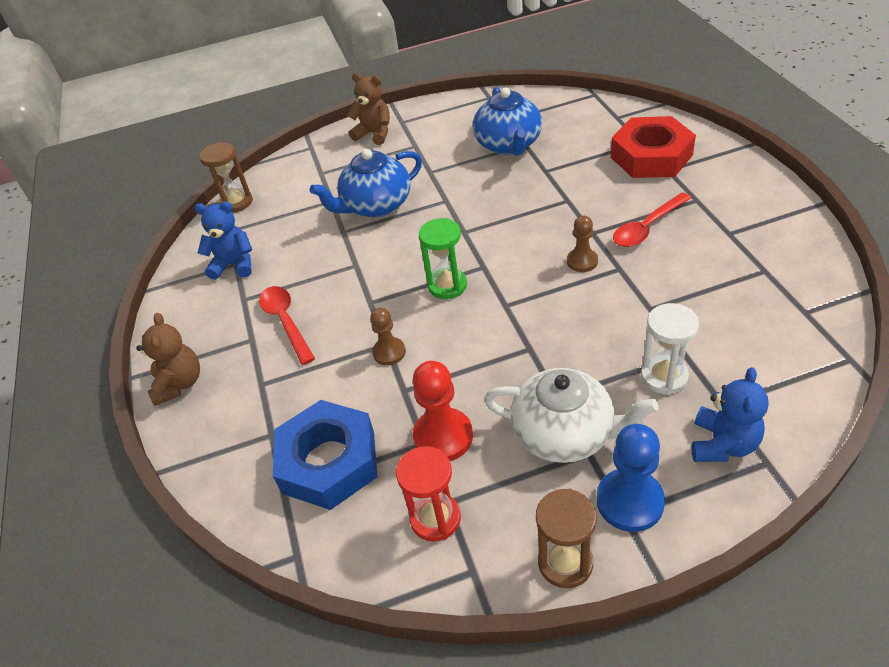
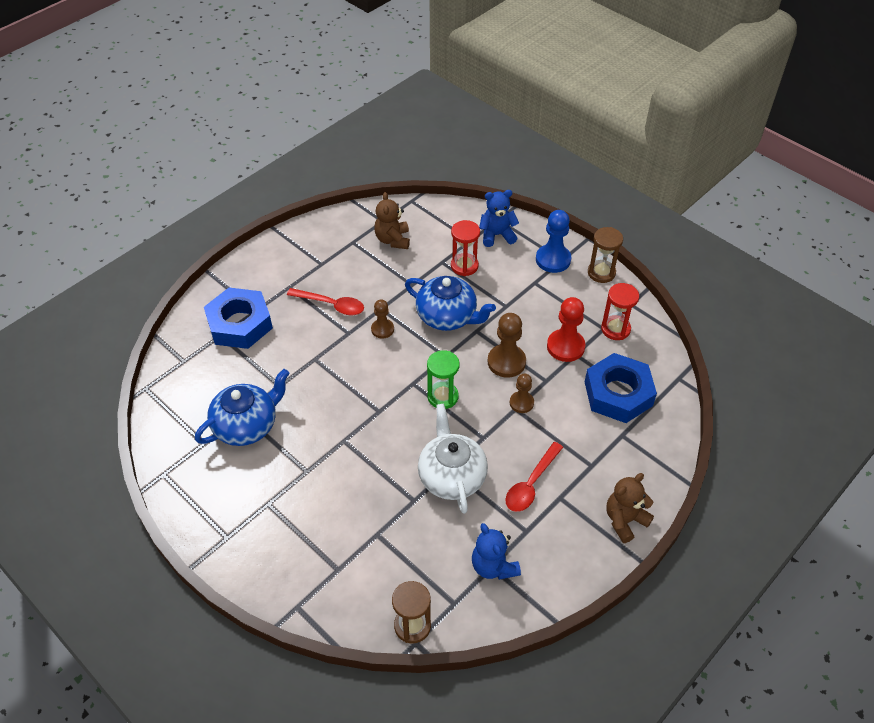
camera: 125 degrees left, 5 degrees up
blue teapot [310,149,422,217] -> blue teapot moved to [405,276,496,331]
brown teddy bear [347,73,390,145] -> brown teddy bear moved to [374,192,410,249]
white teapot [484,368,659,463] -> white teapot moved to [418,403,488,514]
red nut [611,116,696,178] -> blue nut [204,288,273,349]
white hourglass [641,303,699,395] -> red hourglass [451,220,480,276]
none -> brown pawn [488,313,526,378]

